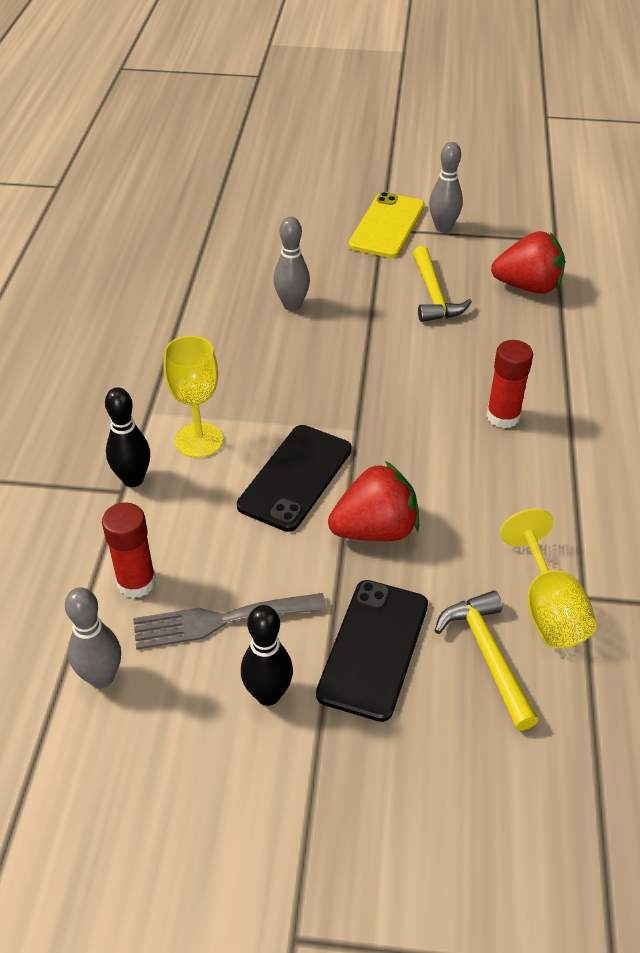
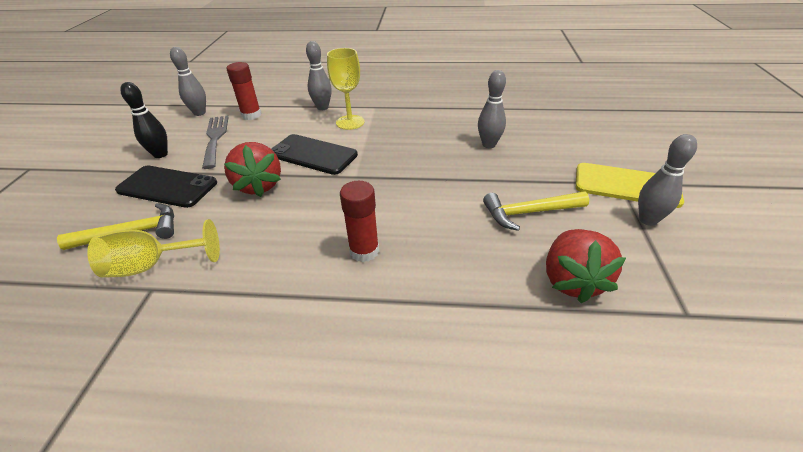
camera: 90 degrees right, 5 degrees down
black bowling pin [105,387,150,487] -> grey bowling pin [306,41,332,110]

